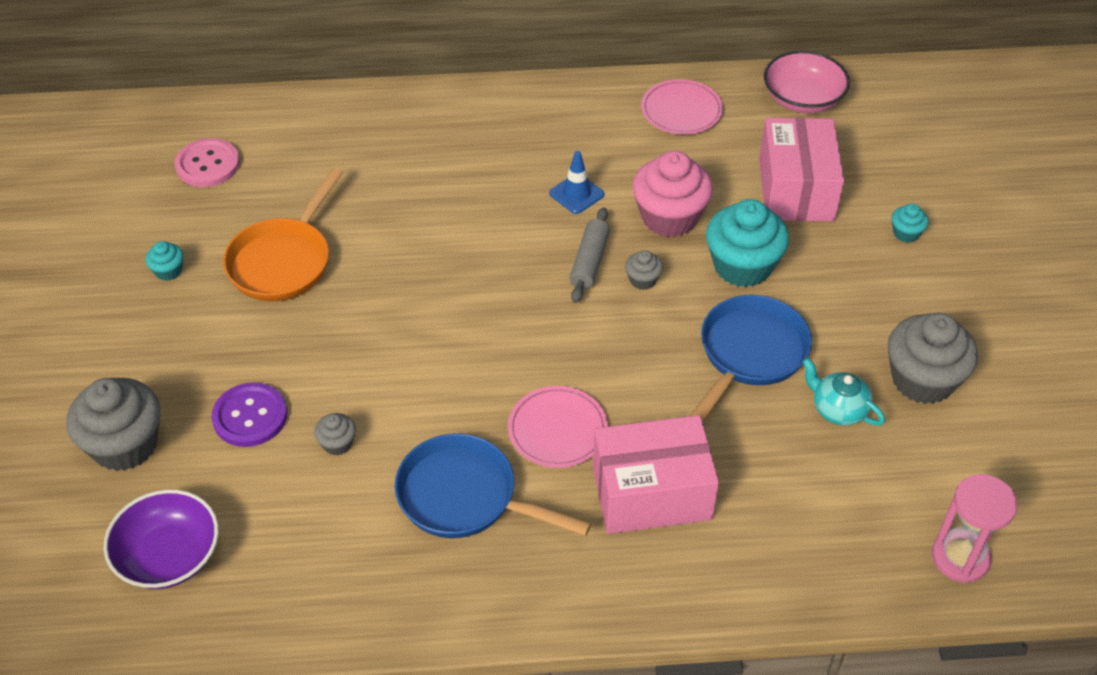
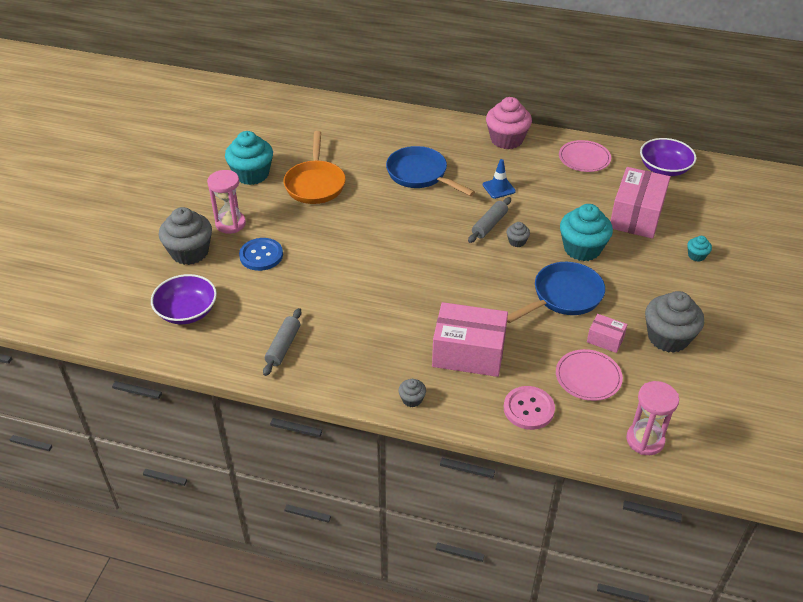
camera: 20 degrees right, 5 degrees down
turquoise cupcake [146,241,184,281] -> turquoise cupcake [225,131,273,185], size x2.19
pink button [175,138,240,187] -> pink button moved to [504,386,555,430]
purple button [212,382,287,447] -> blue button [239,238,283,271]
orange pan [223,167,343,301] -> orange pan turned 45 degrees counterclockwise [283,131,346,204]
grey cupcake [314,413,356,455] -> grey cupcake moved to [398,379,426,407]
blue pan [395,434,592,538] -> blue pan moved to [386,146,475,196]
pink plate [508,386,608,468] -> pink plate moved to [556,349,623,401]
pink cupcake [632,151,713,237] -> pink cupcake moved to [486,97,532,149]
pink bowl [764,51,850,113] -> purple bowl [640,138,696,176]
turquoise teapot [803,358,885,426] -> pink box [587,314,628,353]
none -> pink hourglass [207,170,246,234]
none -> grey rolling pin [263,308,302,376]

